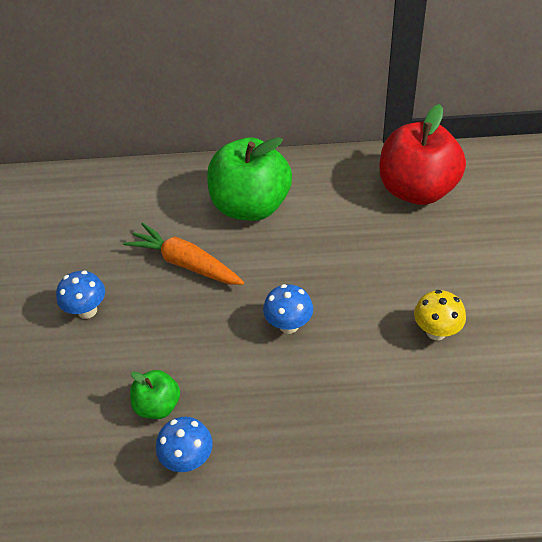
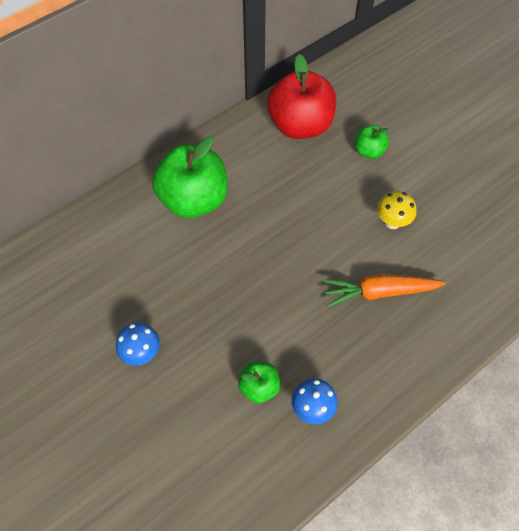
camera: 40 degrees left, 10 degrees up
orange carrot [123,222,244,285] -> orange carrot moved to [323,274,446,307]
blue mushroom [263,284,313,334] -> none
none -> green apple [355,125,389,159]

